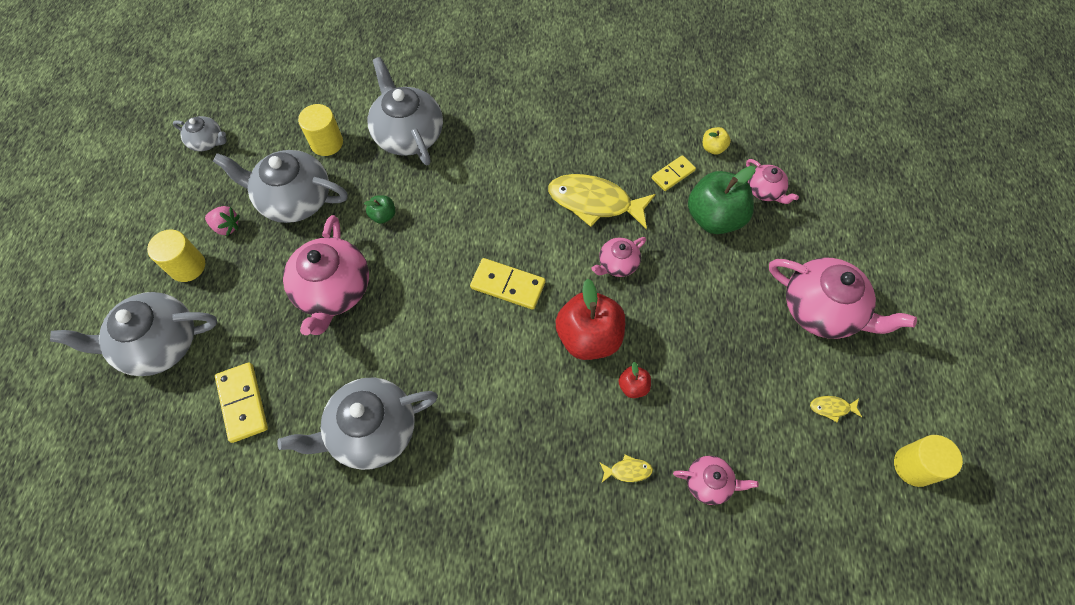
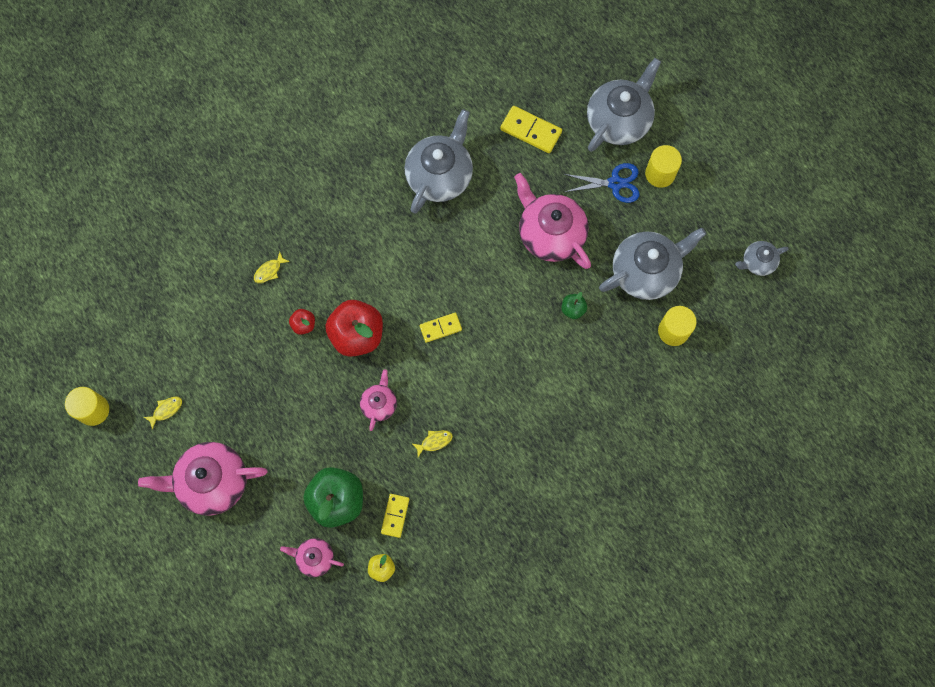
camera: 140 degrees right, 10 degrees up
pink strawberry [205,206,240,236] -> none
grey teapot [367,57,443,166] -> none
yellow domino [470,258,545,310] -> yellow domino [420,313,462,343], size x0.66
yellow fish [548,174,655,229] -> yellow fish [411,430,453,457], size x0.42
pink teapot [673,456,759,505] -> none
none -> blue scissors [564,163,639,203]

